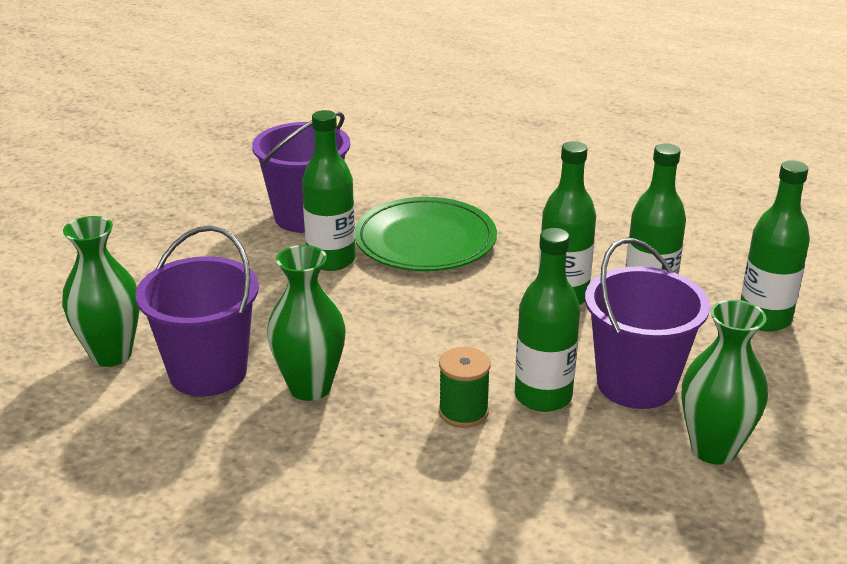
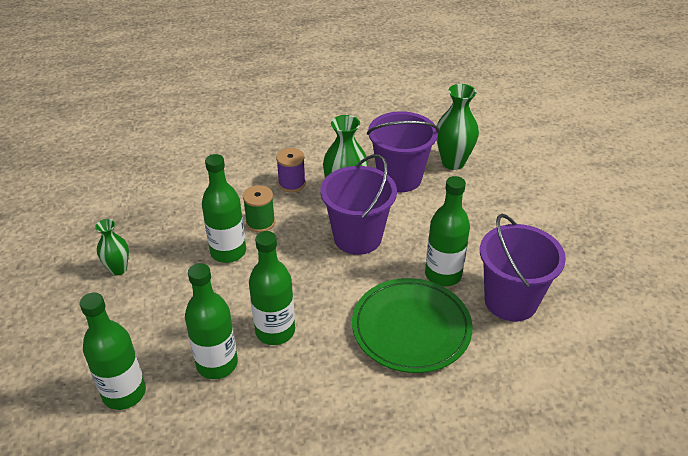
camera: 140 degrees right, 10 degrees up
purple bucket [585,238,710,409] -> purple bucket moved to [320,154,397,255]
green vase [682,300,768,465] -> green vase [95,219,129,275], size x0.61
none -> purple spool [276,148,306,192]

